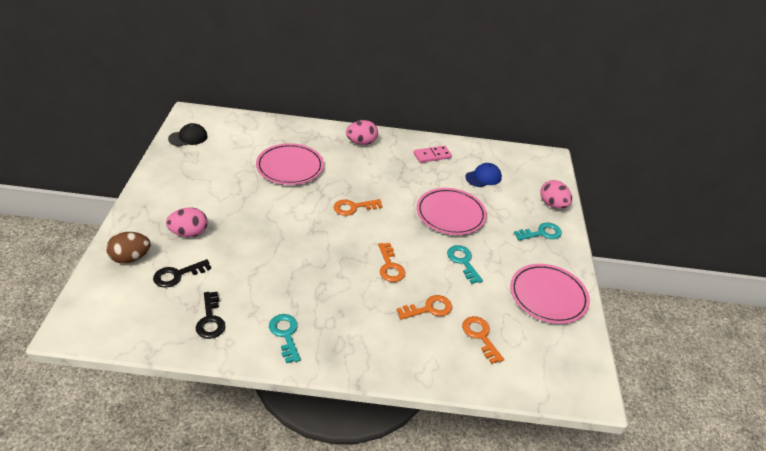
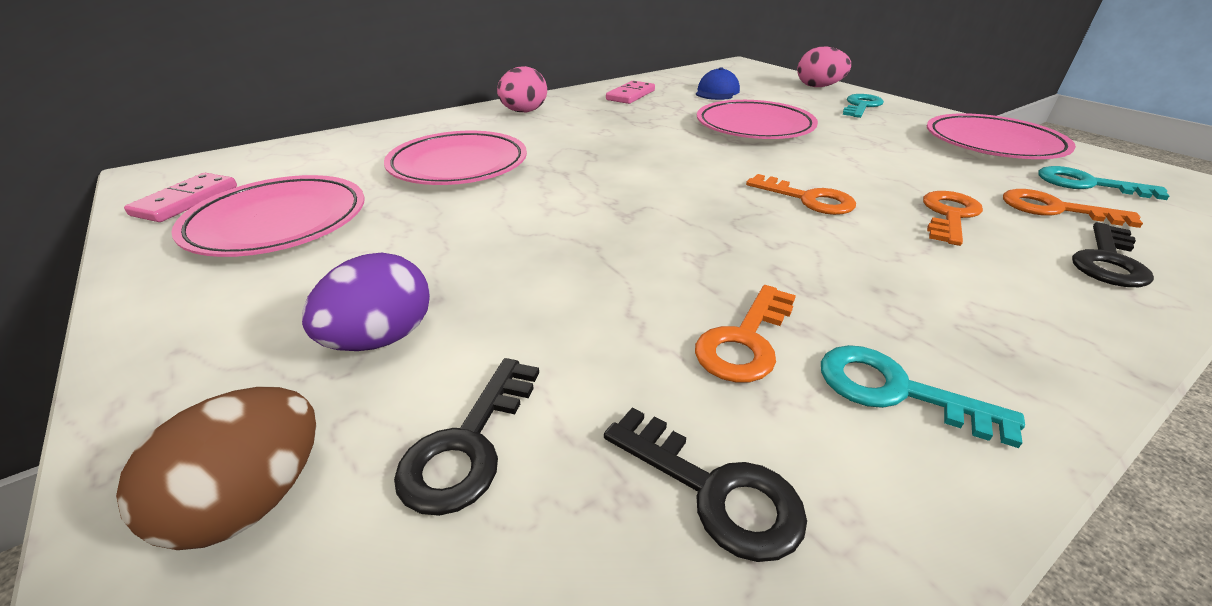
camera: 35 degrees left, 5 degrees down
pink egg [166,208,208,237] -> purple egg [302,252,430,351]
black cap [168,123,207,146] -> pink domino [124,173,237,222]
orange key [334,199,383,216] -> orange key moved to [695,285,796,382]
turquoise key [447,245,483,284] -> turquoise key moved to [1038,166,1169,200]
none -> pink plate [171,175,364,257]
none -> black key [1072,222,1154,287]

